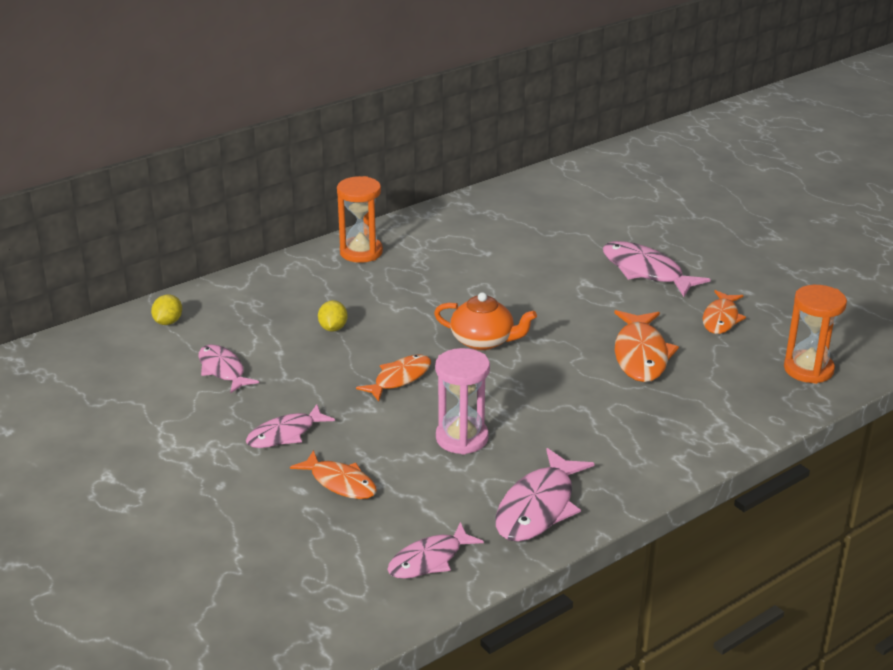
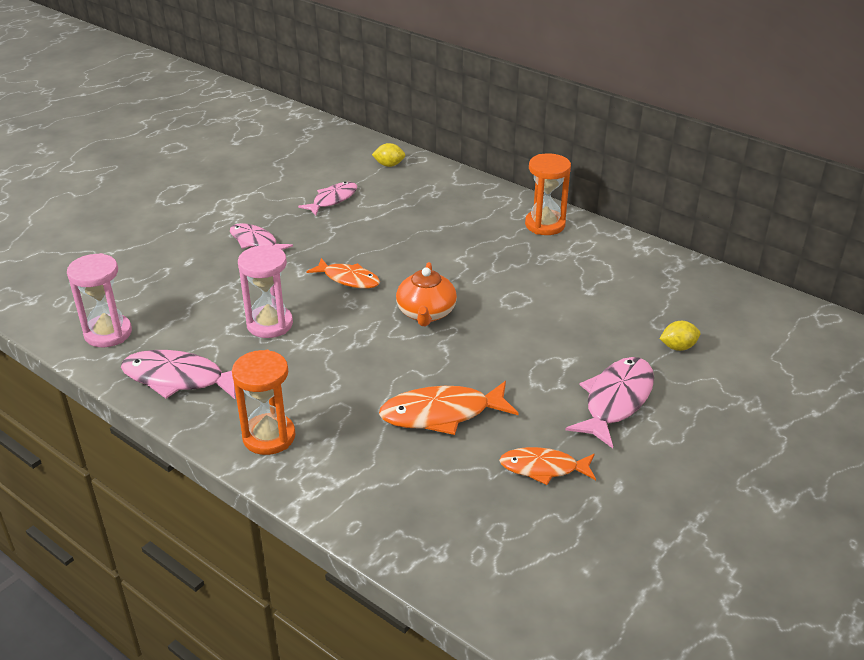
camera: 75 degrees right, 5 degrees up
orange fish [290,450,377,499] -> none
yellow lemon [318,300,348,332] -> yellow lemon moved to [660,321,701,351]
pink fish [387,522,484,579] -> pink hourglass [67,253,132,347]
orange hourglass [784,285,847,384] -> orange hourglass moved to [232,350,296,455]

